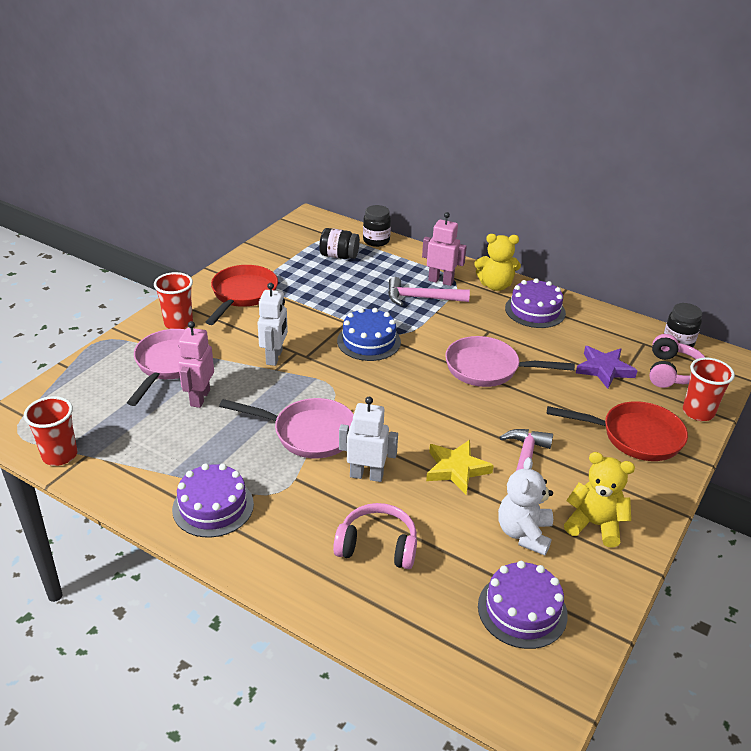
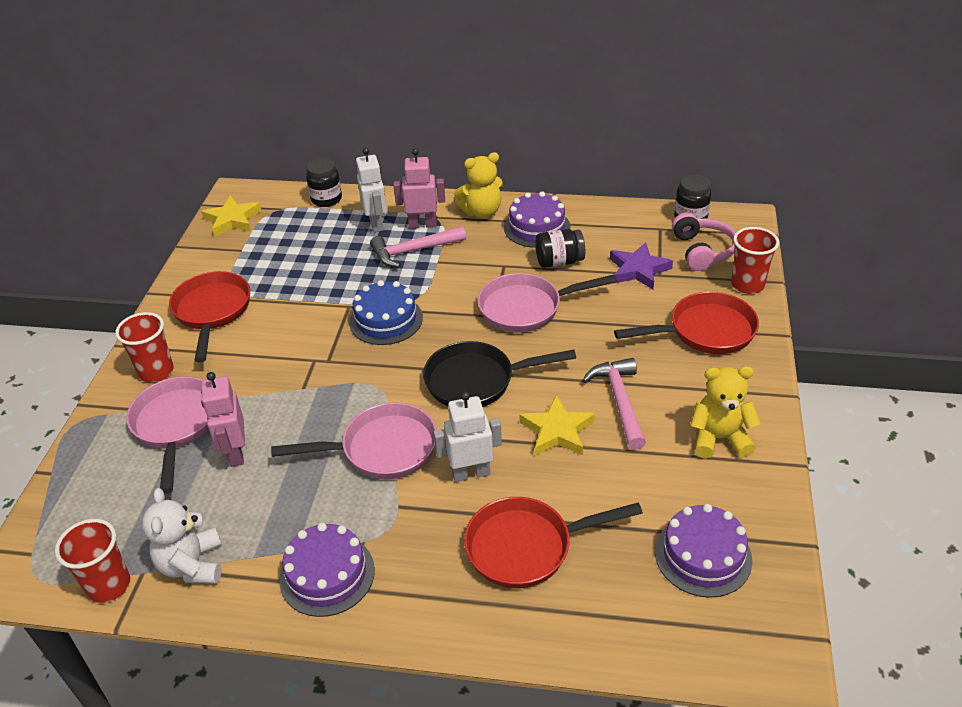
camera: 20 degrees left, 5 degrees up
white robot [257,283,288,366] -> white robot moved to [356,148,387,232]
black jar [319,228,360,259] -> black jar moved to [535,229,585,268]
pink headphones [333,503,417,569] -> red pan [464,497,643,589]
white teddy bear [498,457,553,555] -> white teddy bear moved to [142,488,222,584]
none -> yellow star [201,195,261,237]
none -> black pan [423,341,576,407]

